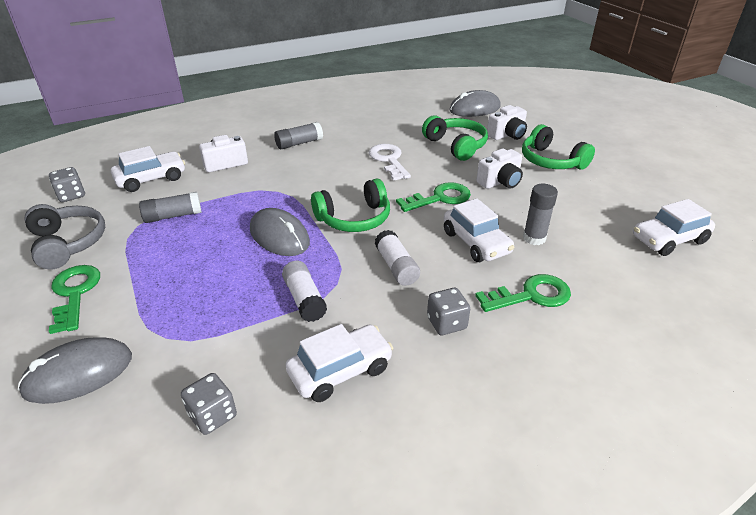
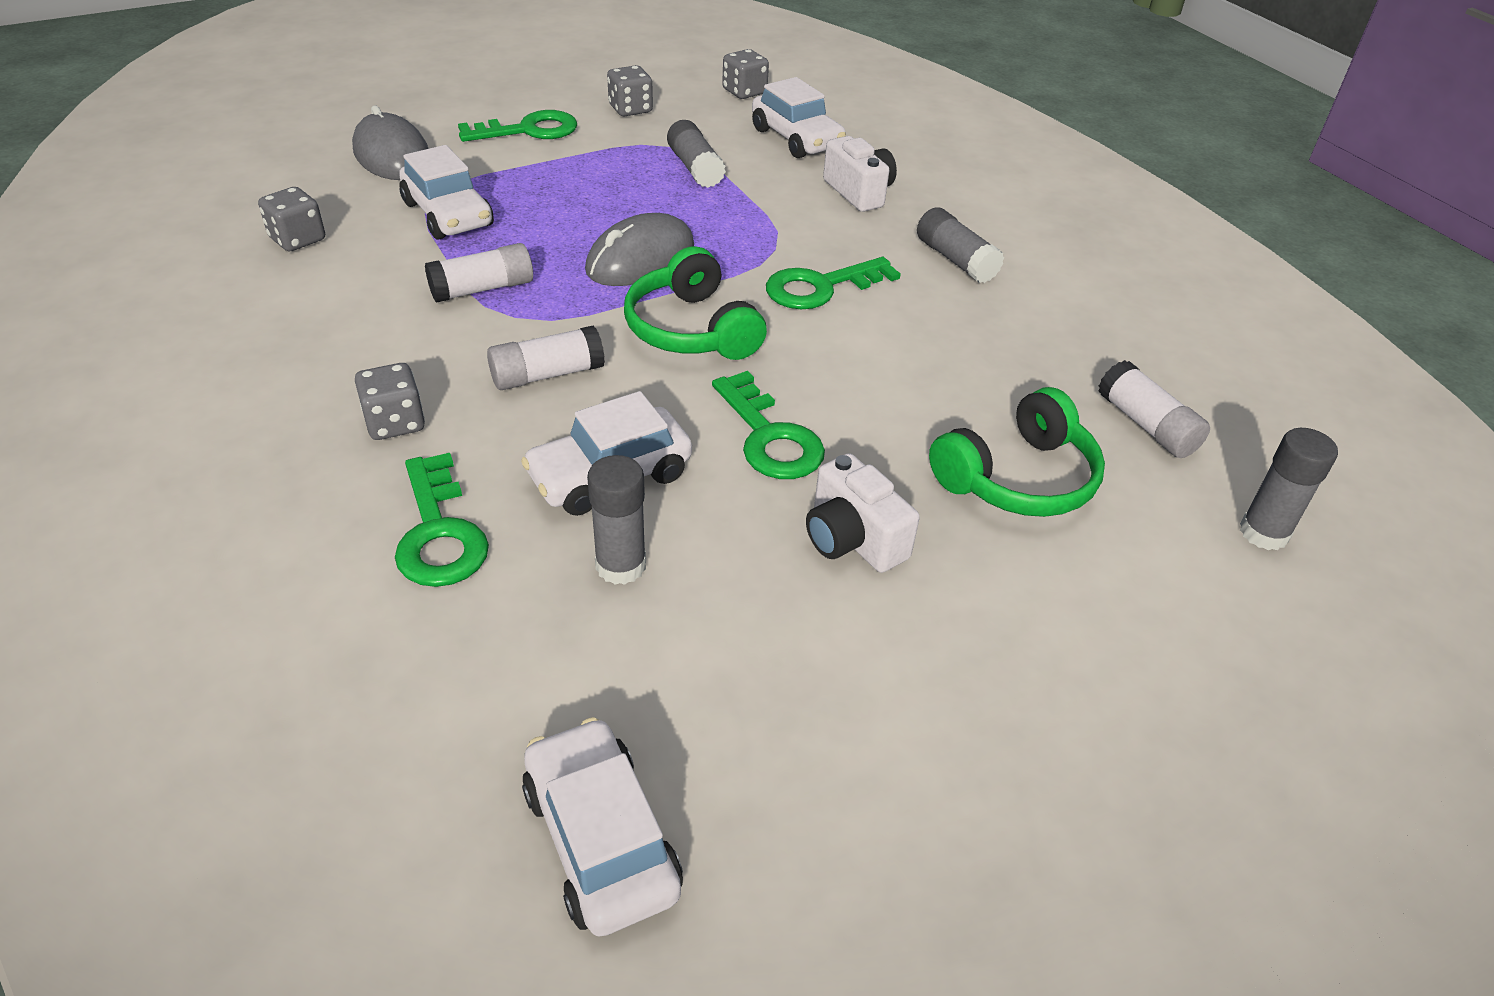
camera: 85 degrees right, 5 degrees up
grey headphones [25,204,105,269] -> grey dice [607,65,653,116]
white car [286,324,393,402] -> white car moved to [399,145,494,240]
white key [369,144,411,181] -> none
grey mouse [449,90,501,117] -> grey glue stick [1240,428,1338,550]
white camera [487,105,527,140] -> none
green headphones [522,124,595,169] -> none
none -> green key [766,257,901,309]
none -> white glue stick [1098,360,1210,458]

